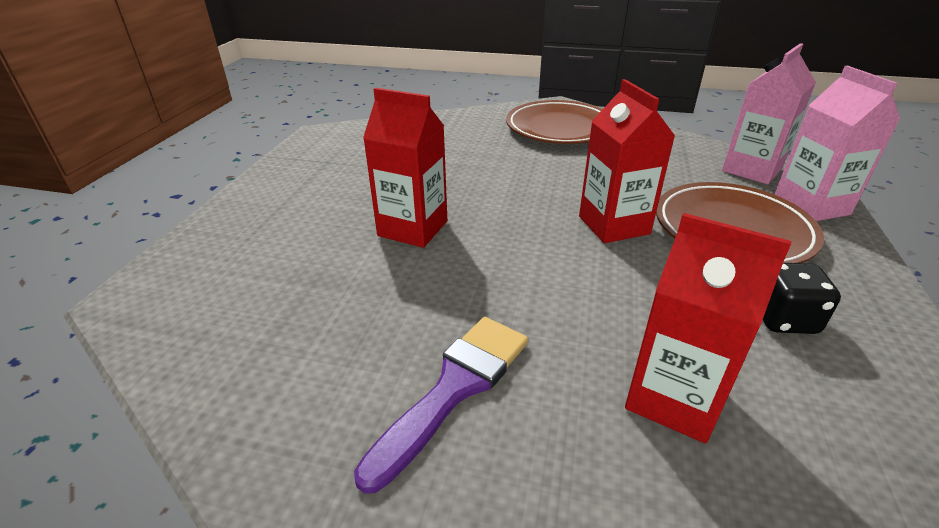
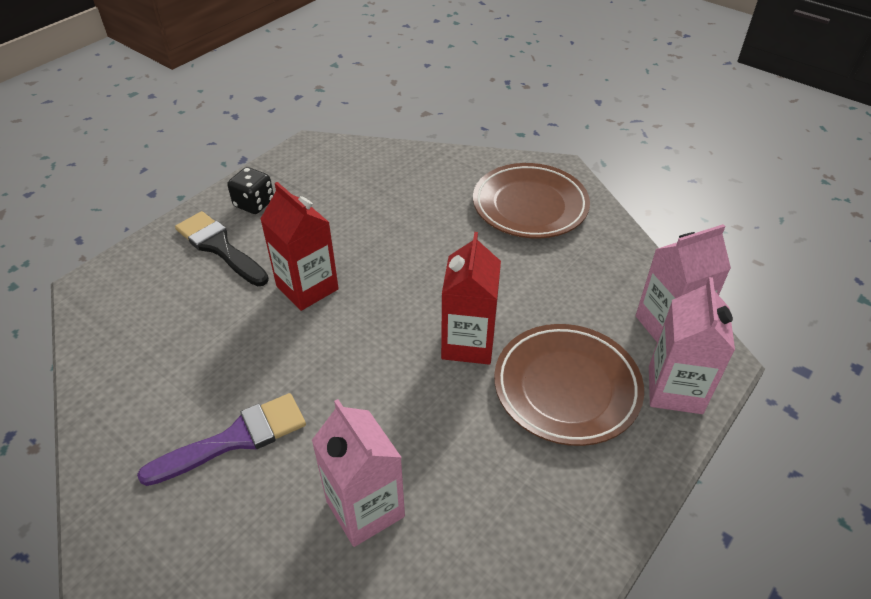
camera: 25 degrees right, 10 degrees up
red carton [625,213,792,444] -> pink carton [311,399,405,547]
black dice [763,263,841,334] -> black dice moved to [227,167,274,214]
none -> black brush [175,211,269,286]

